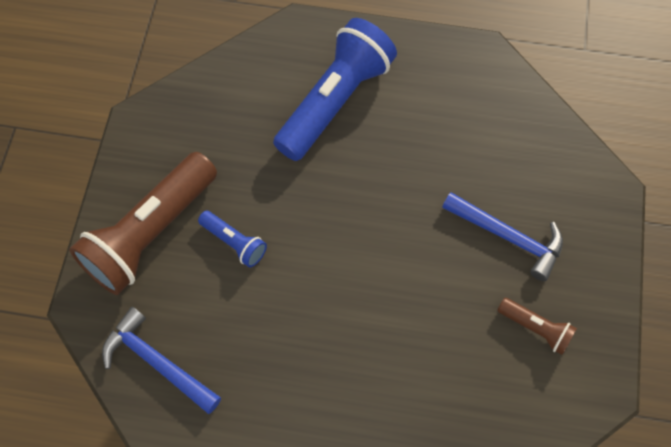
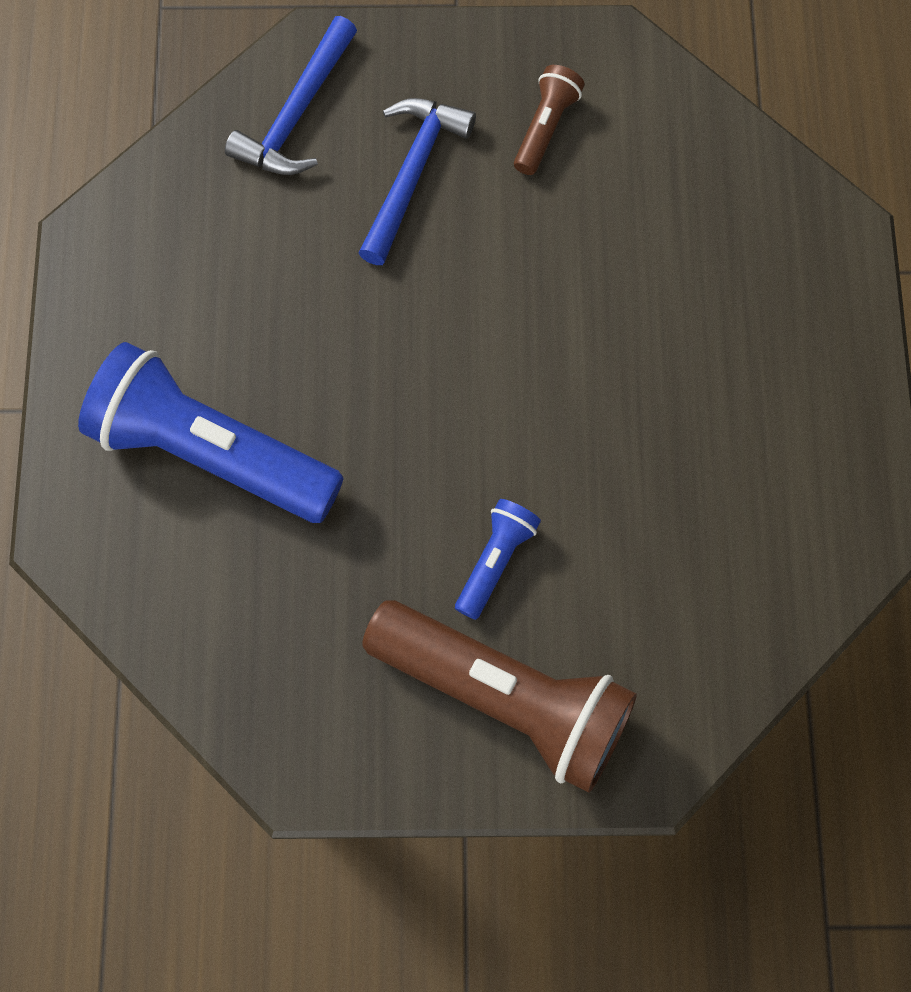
camera: 100 degrees left, 5 degrees up
blue hammer [102,307,221,414] -> blue hammer moved to [225,16,357,175]

